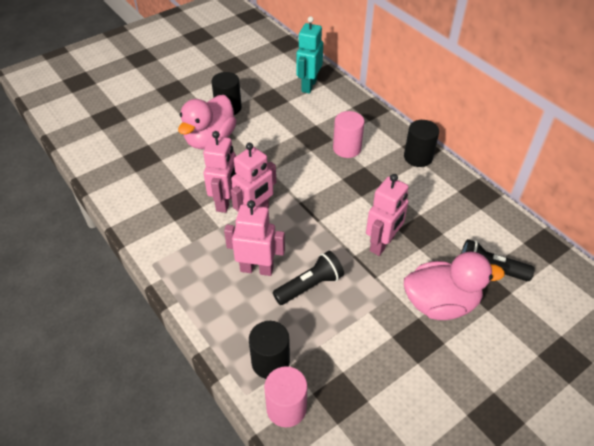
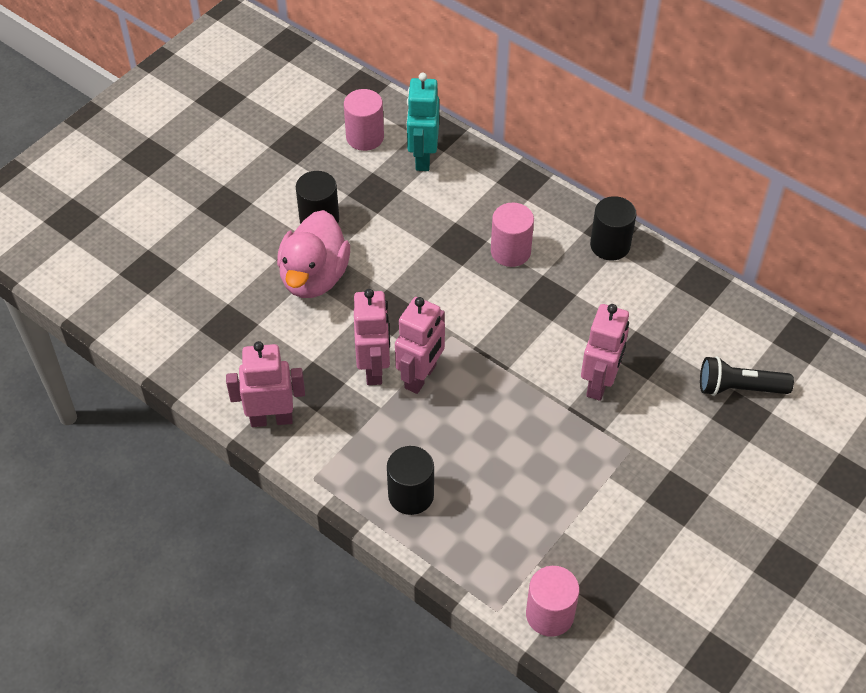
camera: 15 degrees left, 5 degrees up
pink robot [224,200,285,276] -> pink robot moved to [226,341,305,427]
black cylinder [249,321,290,379] -> black cylinder moved to [387,446,434,515]
black flashlight [273,251,344,305] -> none
pink duck [404,251,505,320] -> none
none -> pink cylinder [344,89,384,151]

